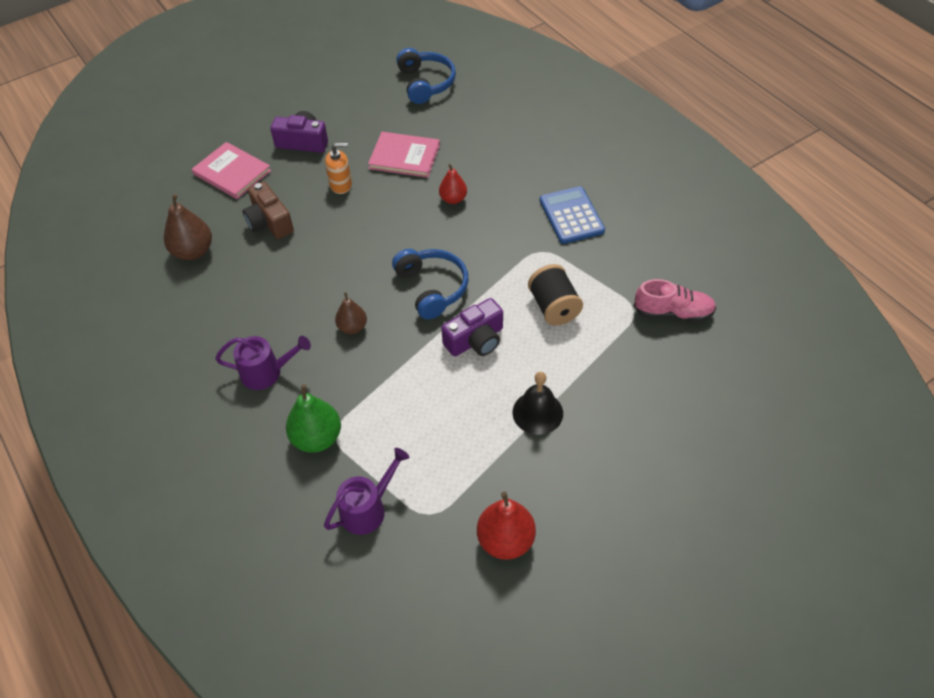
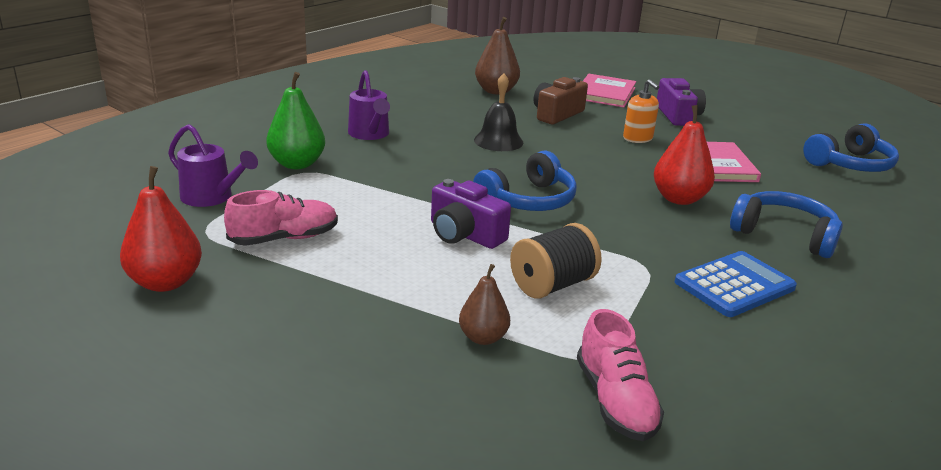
camera: 70 degrees right, 25 degrees down
brown pear [335,292,367,334] -> brown pear moved to [459,264,510,345]
red pear [439,164,467,204] -> red pear [654,105,715,205], size x1.58
black bell [512,372,563,435] -> black bell moved to [474,73,523,151]
none -> pink shoe [224,190,338,246]
none -> blue headphones [730,191,843,258]

